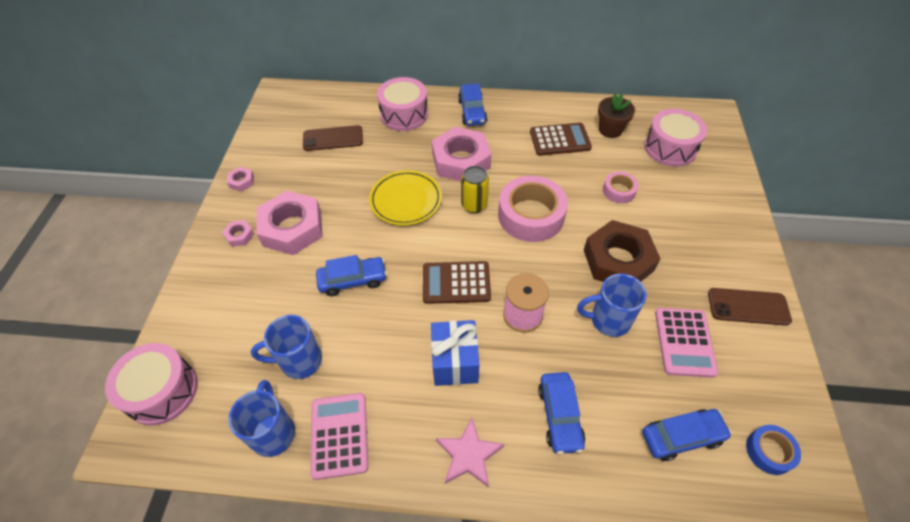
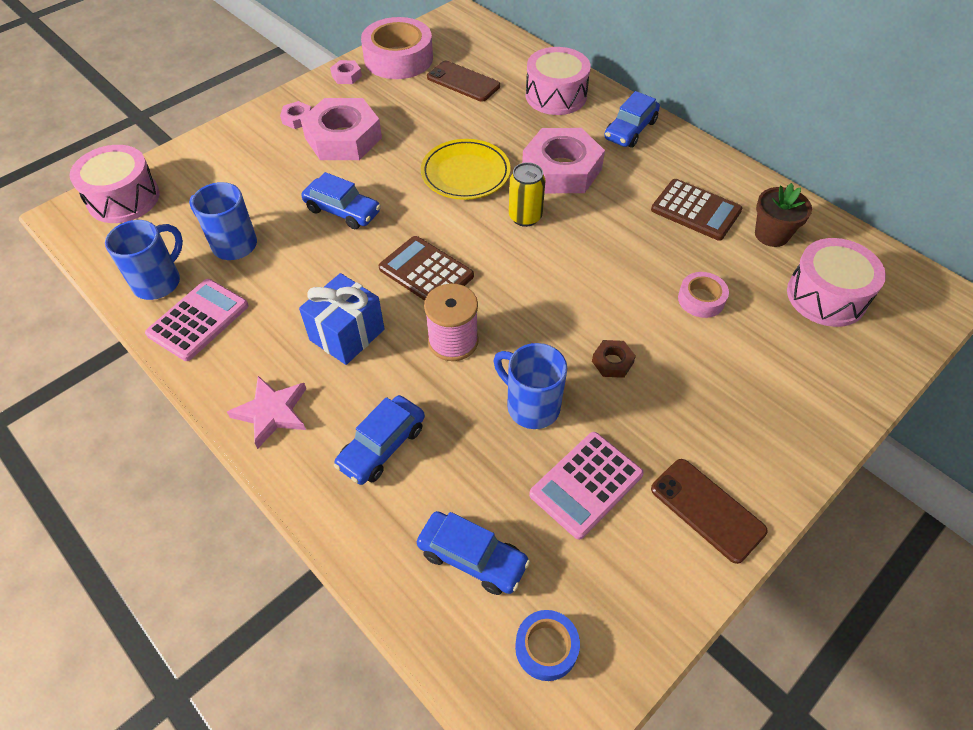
camera: 40 degrees right, 0 degrees up
pink tape [498,176,568,242] -> pink tape moved to [361,17,433,79]
brown nut [584,220,661,282] -> brown nut [592,340,636,378], size x0.43

